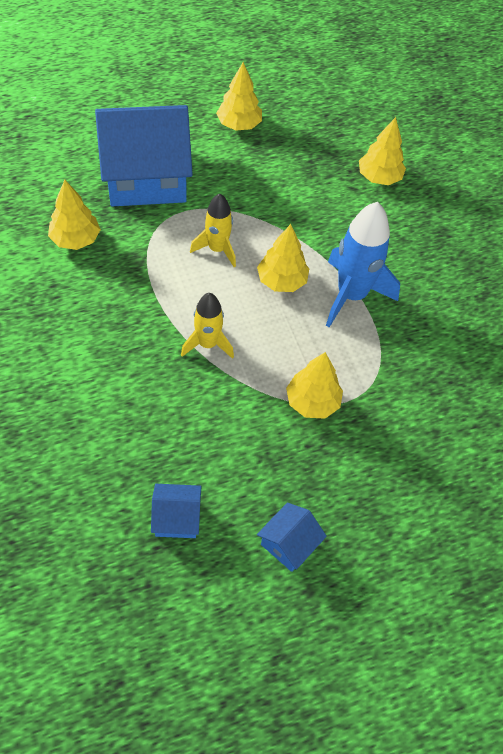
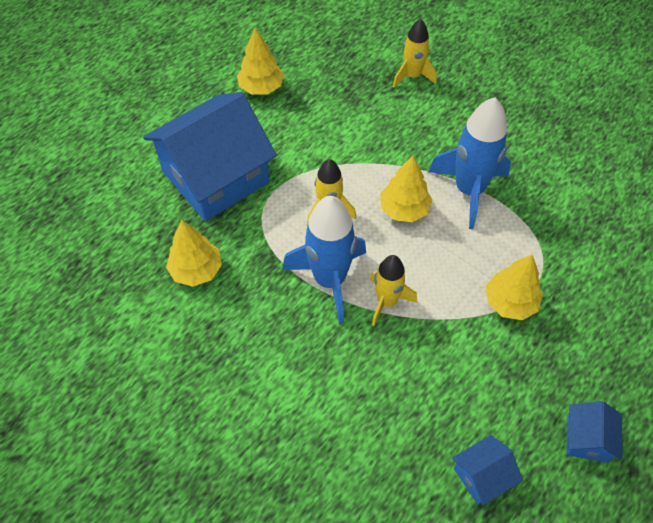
camera: 25 degrees left, 0 degrees up
yellow tree [359,117,406,185] -> yellow rocket [393,19,437,88]
none -> blue rocket [282,196,366,324]

